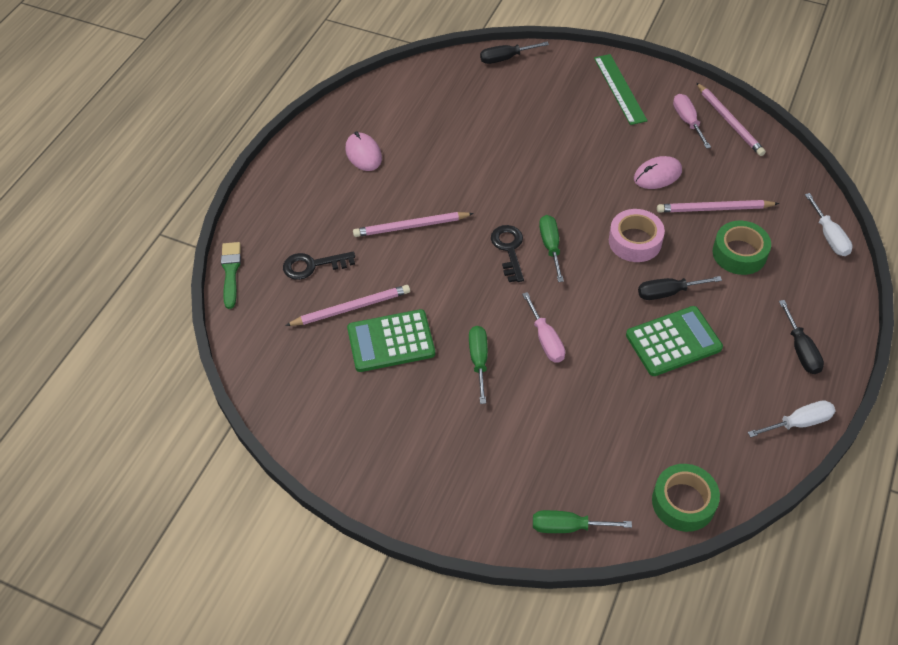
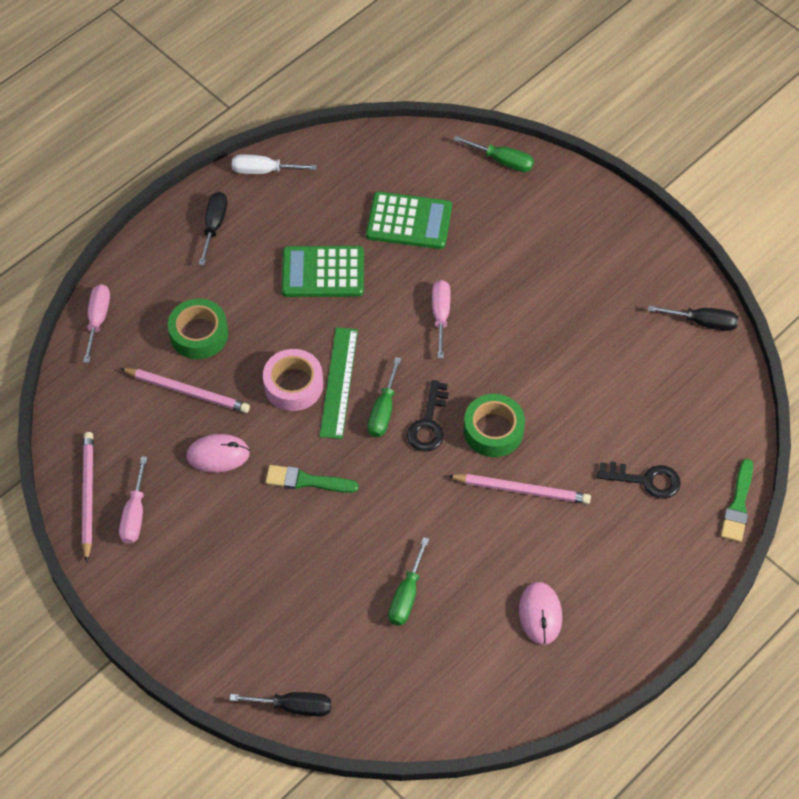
camera: 160 degrees left, 5 degrees up
pink pencil [285,285,410,326] -> none
green calculator [347,309,435,372] -> green calculator moved to [366,192,452,249]
green screwdriver [469,326,488,404] -> green screwdriver moved to [388,537,429,626]
green ruler [594,54,648,125] -> green ruler moved to [320,327,358,439]
black screwdriver [638,276,722,300] -> black screwdriver moved to [648,305,738,331]
green tape [652,464,720,532] -> green tape moved to [464,394,525,457]
white screwdriver [805,193,853,256] -> pink screwdriver [83,284,110,363]
none -> green brush [265,465,359,493]

